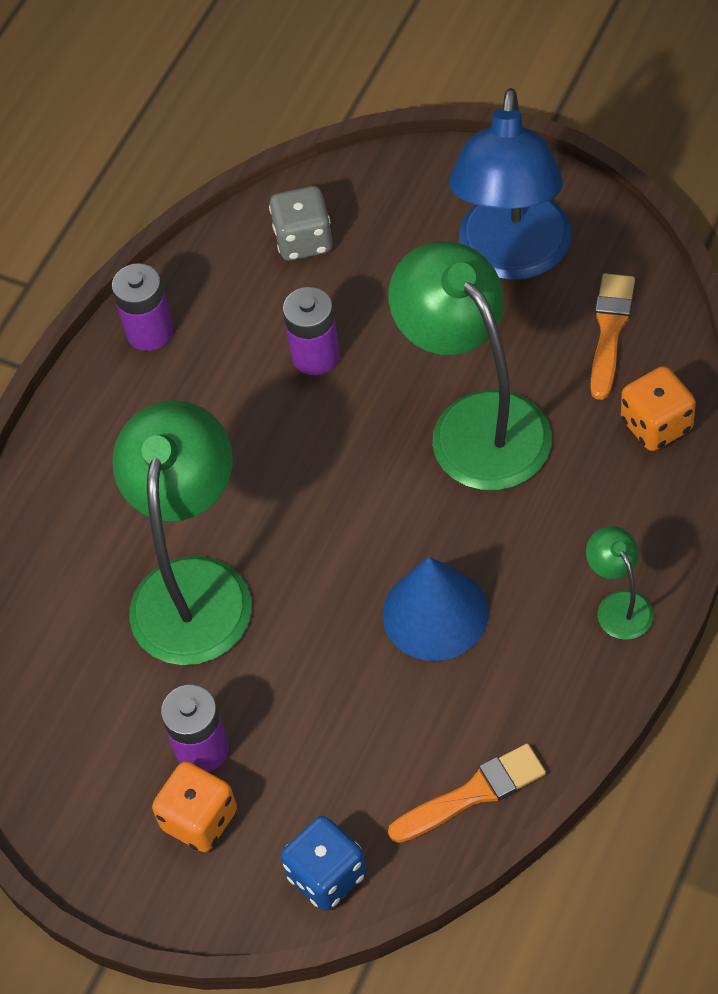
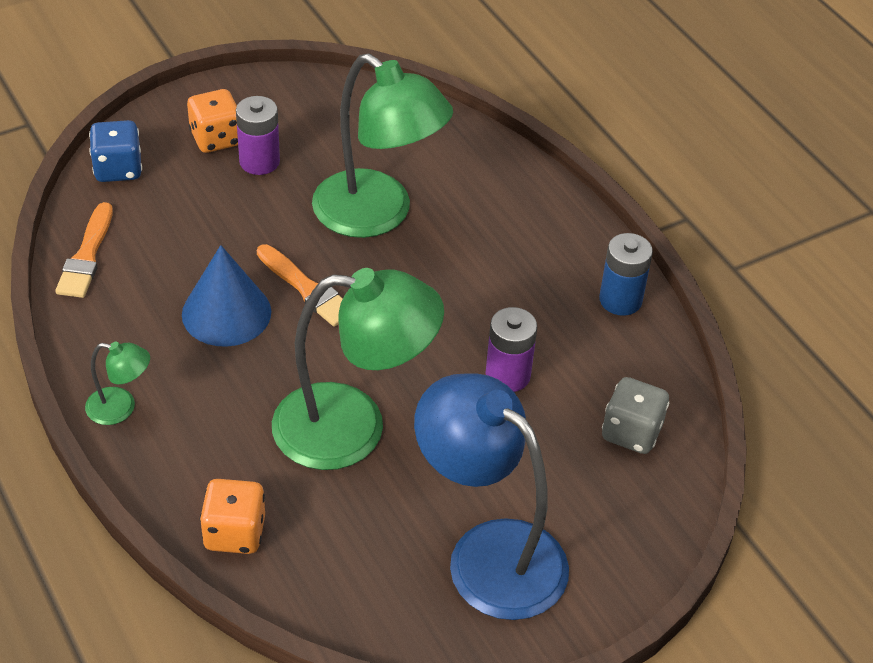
camera: 115 degrees right, 10 degrees down
purple battery [112,263,173,351] -> blue battery [599,233,653,316]
orange brush [590,273,635,400] -> orange brush moved to [257,244,343,327]

